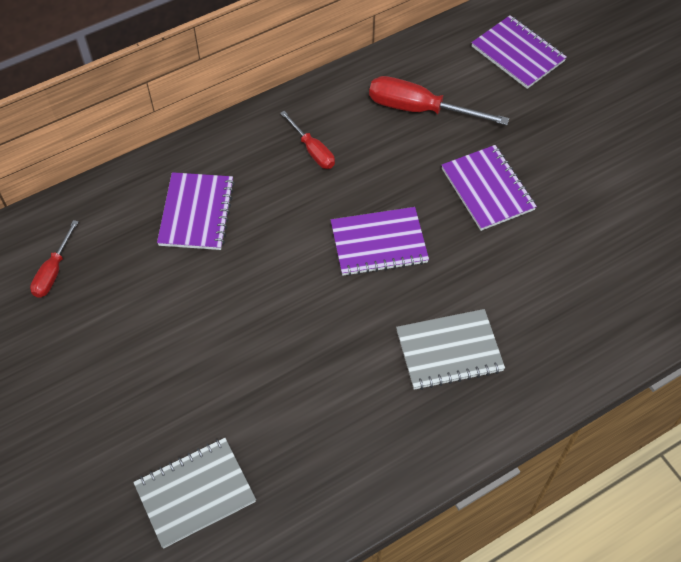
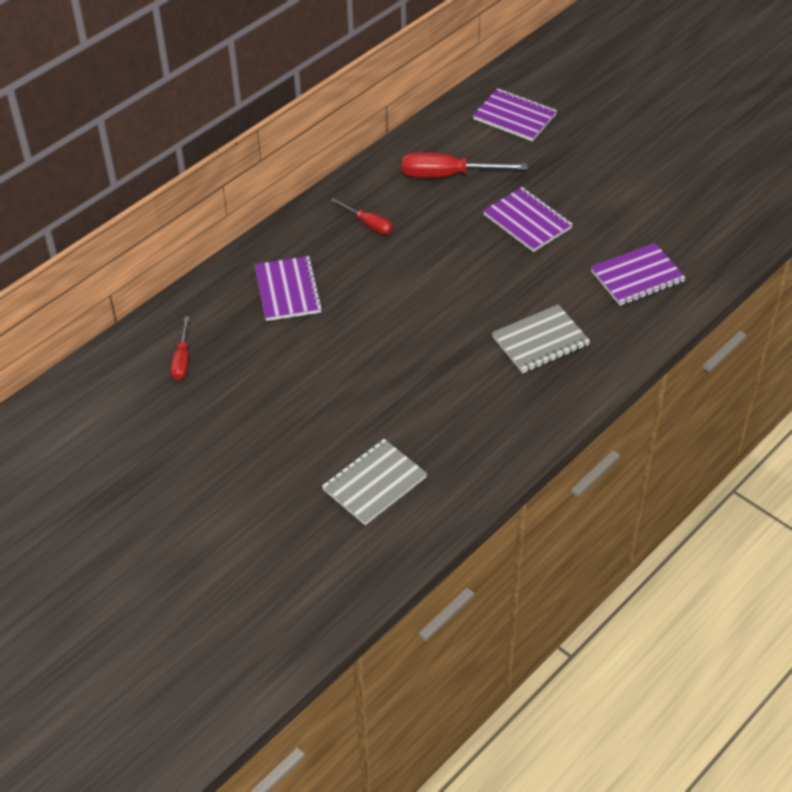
camera: 15 degrees left, 10 degrees down
purple notebook [331,207,429,276] -> purple notebook moved to [591,243,686,306]

